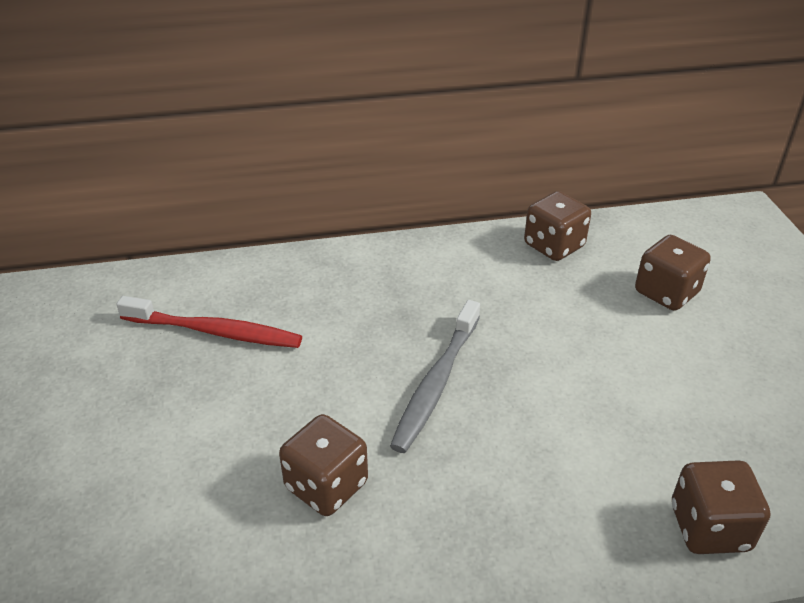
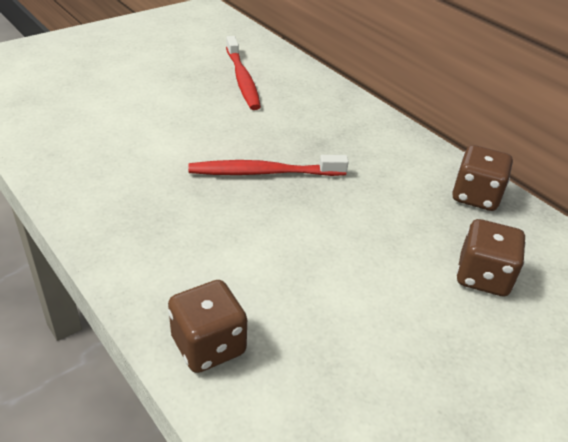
camera: 60 degrees right, 0 degrees up
brown dice [279,414,368,516] -> none
grey toothbrush [390,300,480,453] -> red toothbrush [188,155,349,176]

